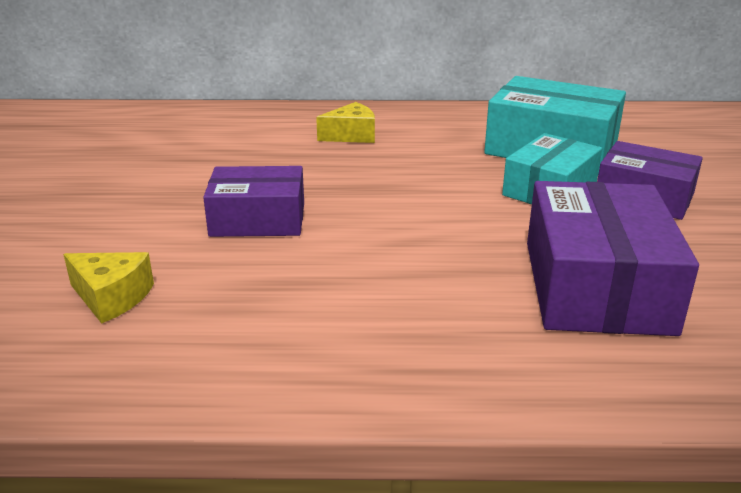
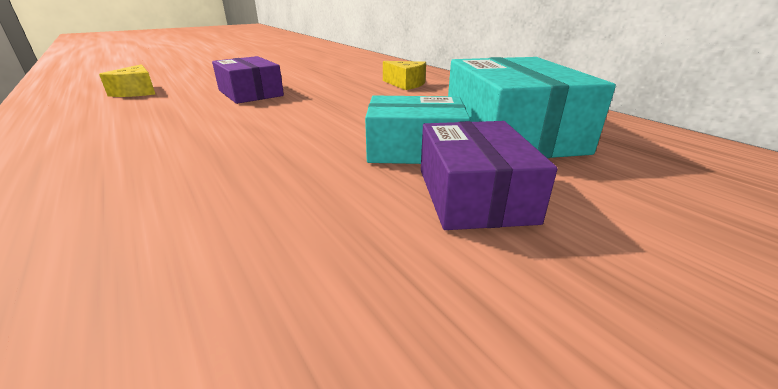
camera: 55 degrees right, 0 degrees up
purple box [527,181,699,336] -> none

